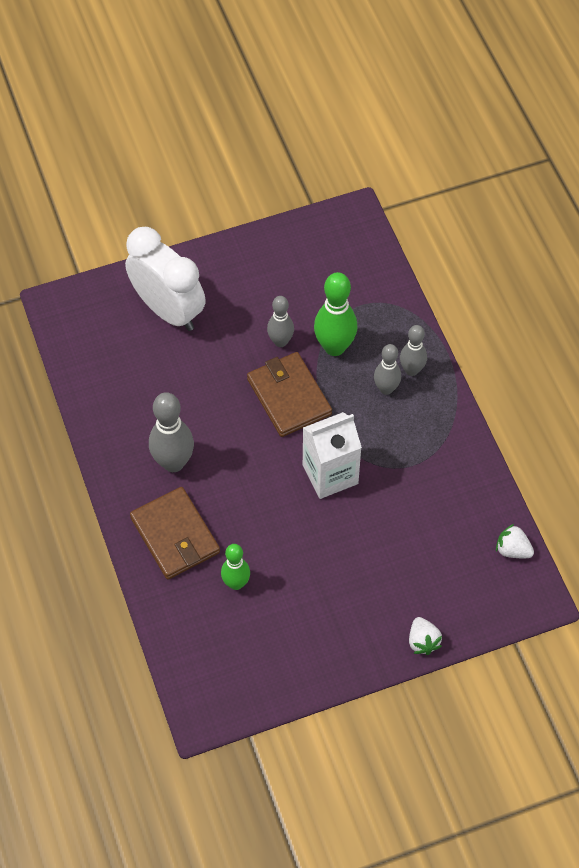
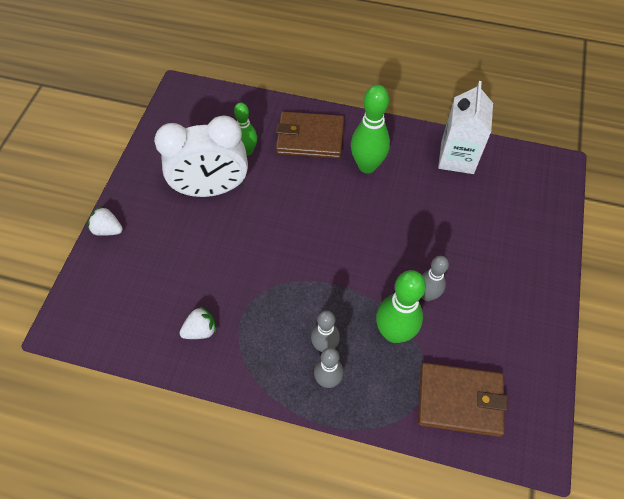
camera: 125 degrees right, 0 degrees up
white clock [125,227,206,331] -> white clock moved to [154,115,248,197]
grey bowling pin [149,392,194,472] -> green bowling pin [351,85,390,174]
brown wallet [247,352,332,437] -> brown wallet moved to [418,363,508,437]
white carton [303,412,362,499] -> white carton moved to [438,81,493,174]
white strawberry [496,524,534,558] -> white strawberry moved to [180,306,216,339]

